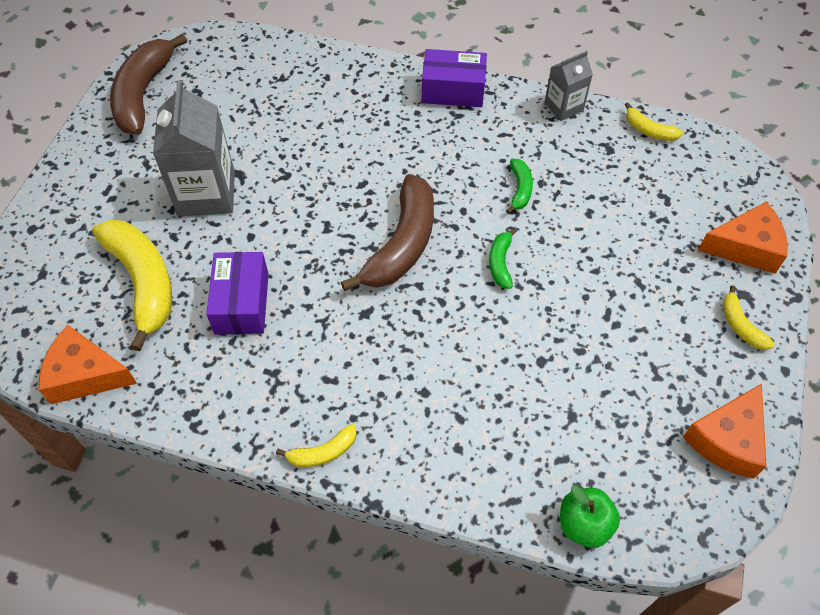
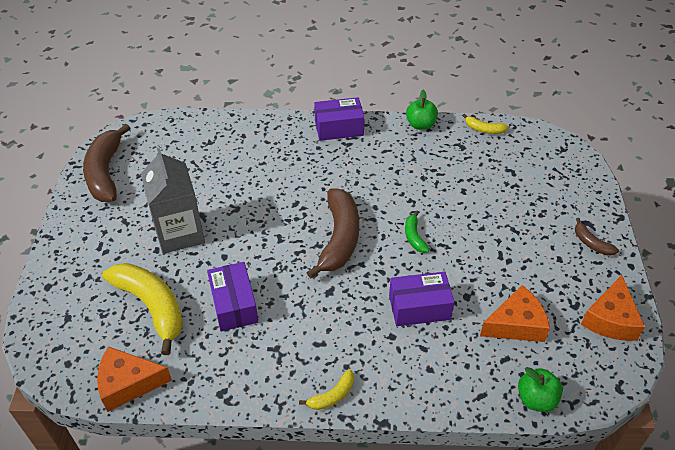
camera: 15 degrees left, 10 degrees down
green banana [506,159,533,214] -> none
grey carton [544,51,593,121] -> green apple [406,90,438,130]
orange cheese [698,202,788,274] -> orange cheese moved to [480,285,550,342]
yellow banana [722,285,775,350] -> brown banana [575,218,619,256]
none -> purple box [389,272,455,326]

